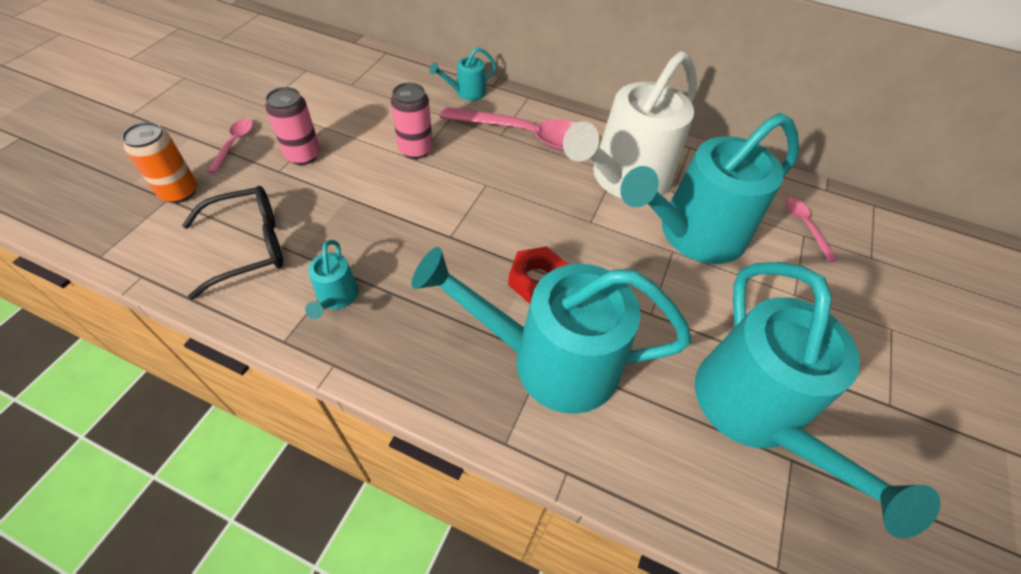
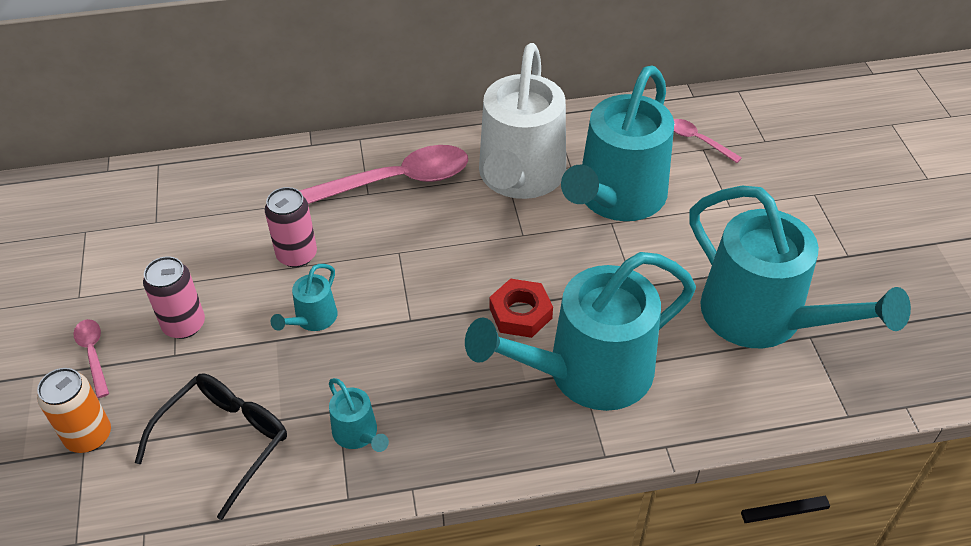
camera: 30 degrees left, 5 degrees down
turquoise watering can [430,47,496,101] -> turquoise watering can moved to [271,264,337,331]

